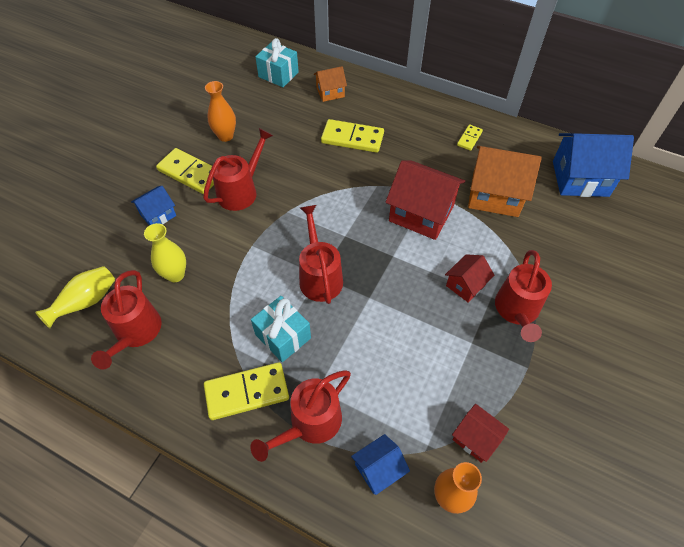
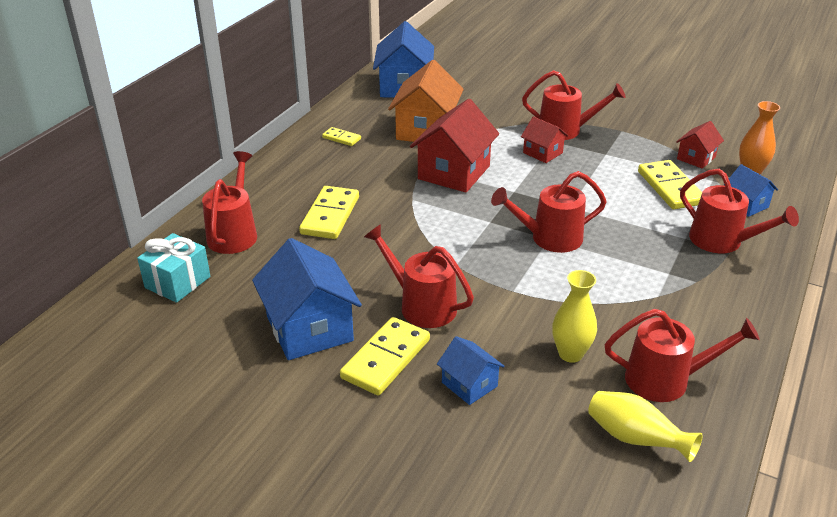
camera: 90 degrees left, 20 degrees down
yellow domino [204,362,289,420] -> yellow domino moved to [638,160,702,209]
orange vase [205,81,236,142] -> blue house [252,238,362,360]
turquoise gift [251,296,311,362] -> none
orange house [314,66,347,102] -> red watering can [202,151,257,254]

